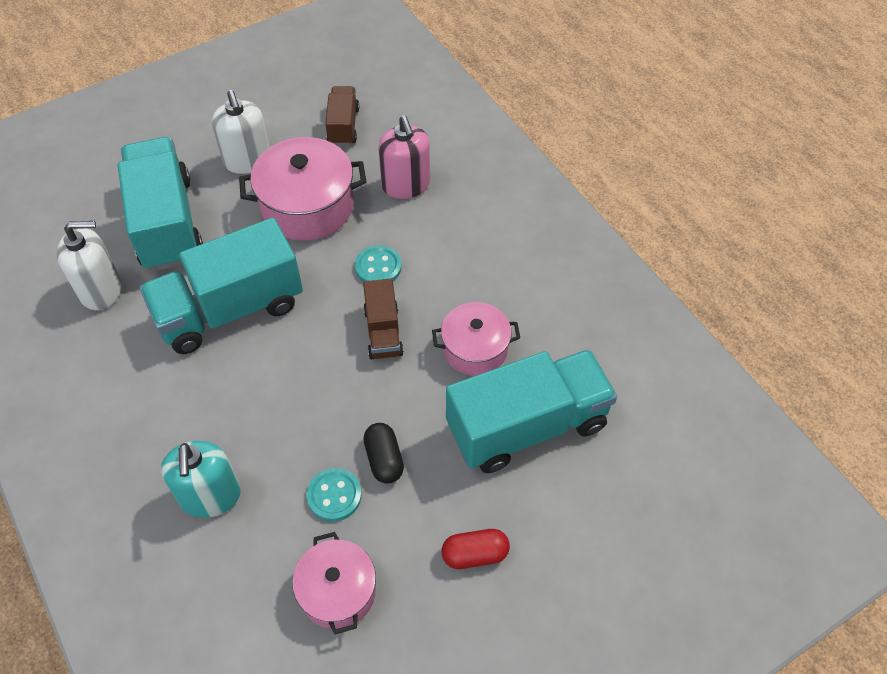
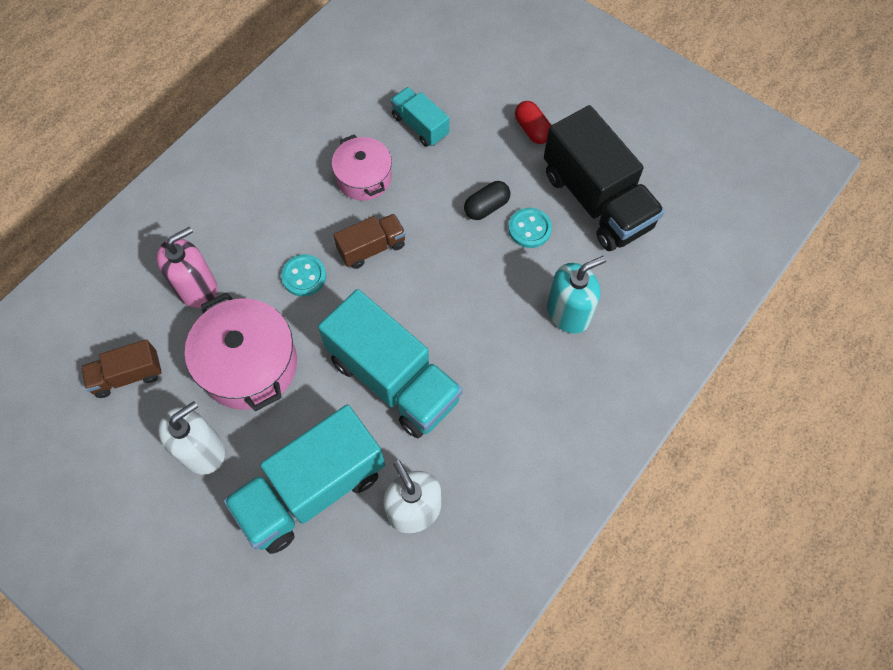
camera: 110 degrees left, 10 degrees up
pink pot [292,532,376,634] -> black truck [544,105,665,251]
turquoise truck [446,350,617,473] -> turquoise truck [391,87,449,147], size x0.51

